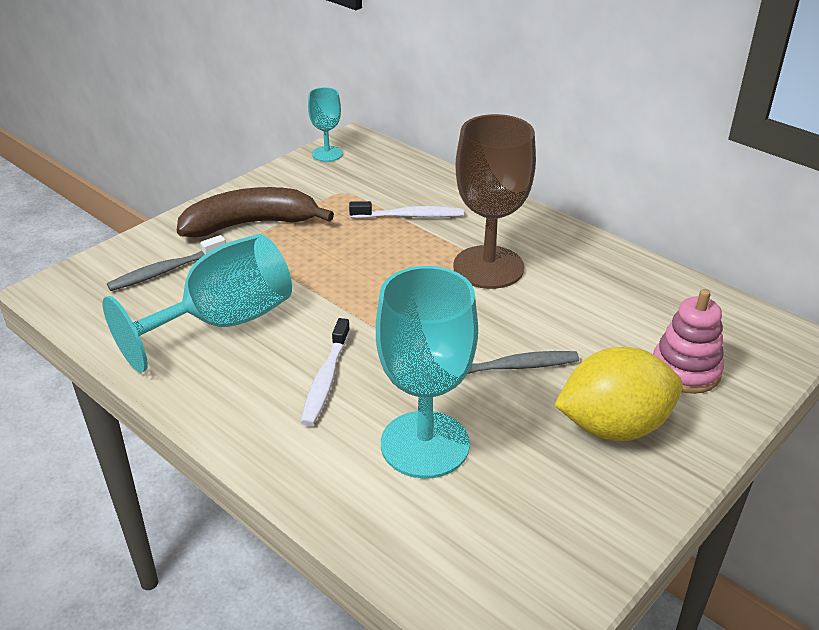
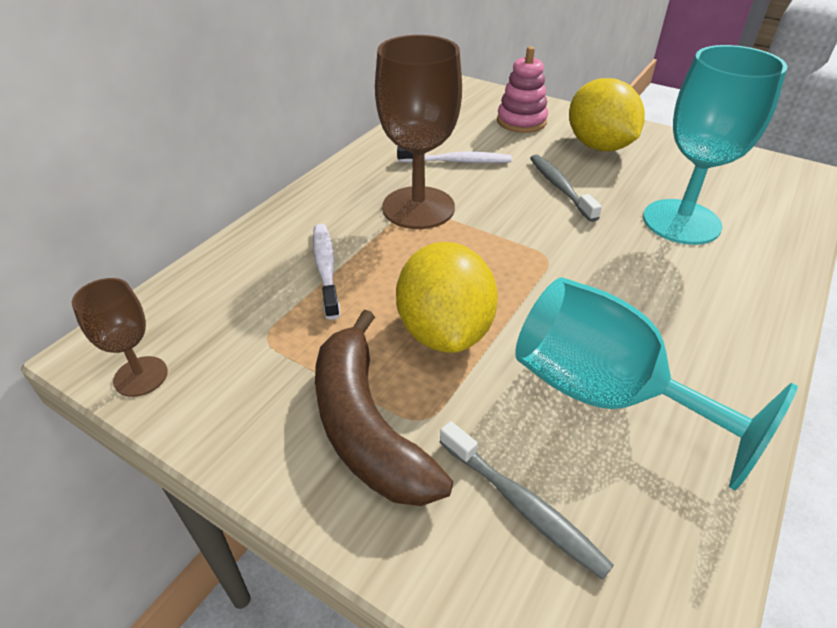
camera: 100 degrees left, 5 degrees up
white toothbrush [301,318,350,426] -> white toothbrush moved to [397,146,512,163]
turquoise goblet [308,87,343,162] -> brown goblet [72,278,168,397]
none -> yellow lemon [396,242,498,353]

